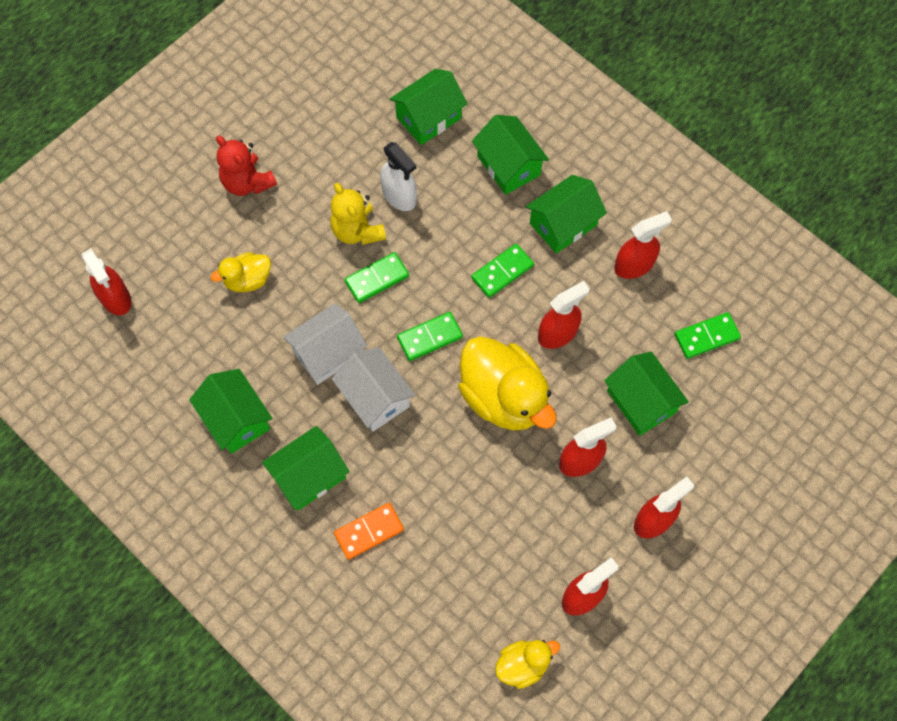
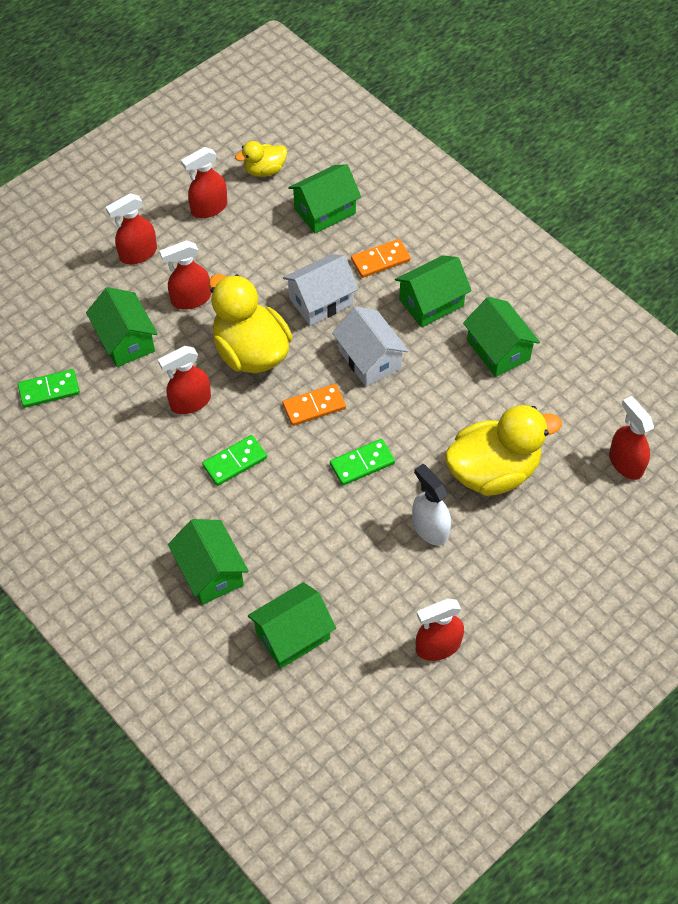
camera: 175 degrees left, 10 degrees down
yellow duck [211,252,271,292] -> yellow duck [445,405,562,496], size x1.93
red teddy bear [216,136,277,196] -> none
white house [283,303,367,385] -> white house moved to [283,254,359,326]
yellow teddy bear [330,183,386,245] -> none
white spray bottle [380,142,417,211] -> white spray bottle moved to [412,464,451,546]
green domino [397,312,463,361] -> orange domino [283,384,346,426]
green house [526,175,607,254] -> green house moved to [288,164,361,233]
red spray bottle [614,211,672,279] -> red spray bottle moved to [416,599,464,661]

